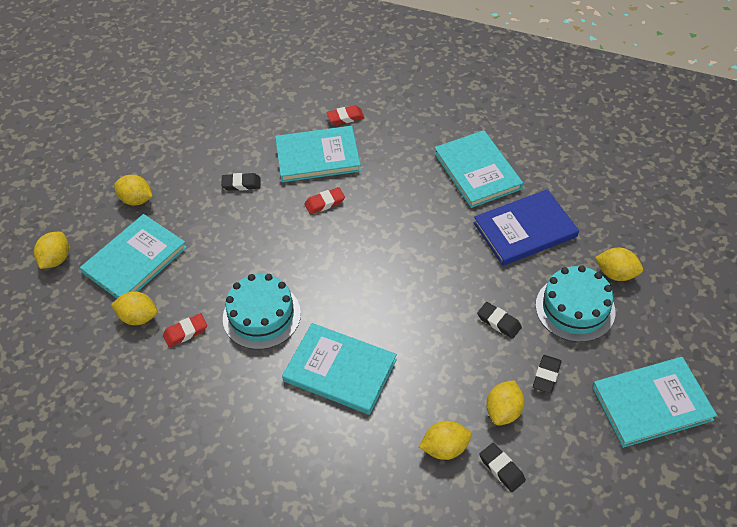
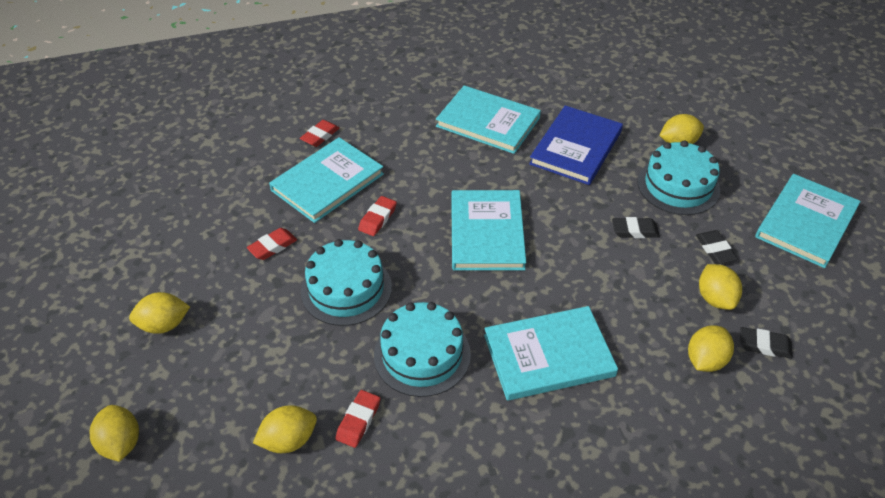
camera: 40 degrees left, 5 degrees down
turquoise book [80,214,187,298] -> turquoise book moved to [451,190,526,271]
black eraser [221,173,261,191] -> red eraser [247,228,297,260]
none -> turquoise cake [301,239,392,326]

